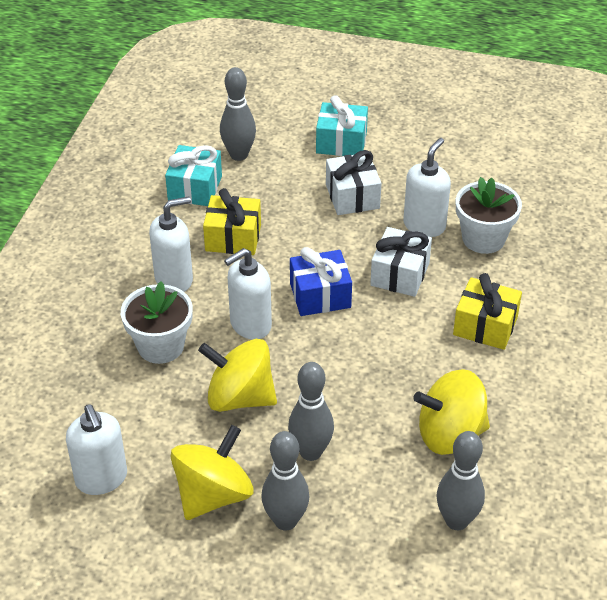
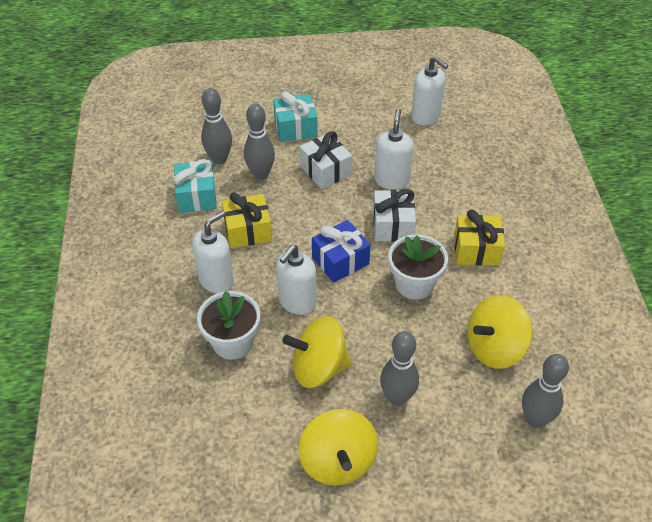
camera: 20 degrees left, 5 degrees up
white soap dispenser [66,404,127,495] -> white soap dispenser moved to [411,56,448,126]
yellow spinning top [171,425,254,520] -> yellow spinning top turned 150 degrees clockwise [298,409,378,485]
grey bowling pin [261,431,309,531] -> grey bowling pin moved to [244,104,275,180]
white flower pot [456,177,522,254] -> white flower pot moved to [388,234,448,300]

